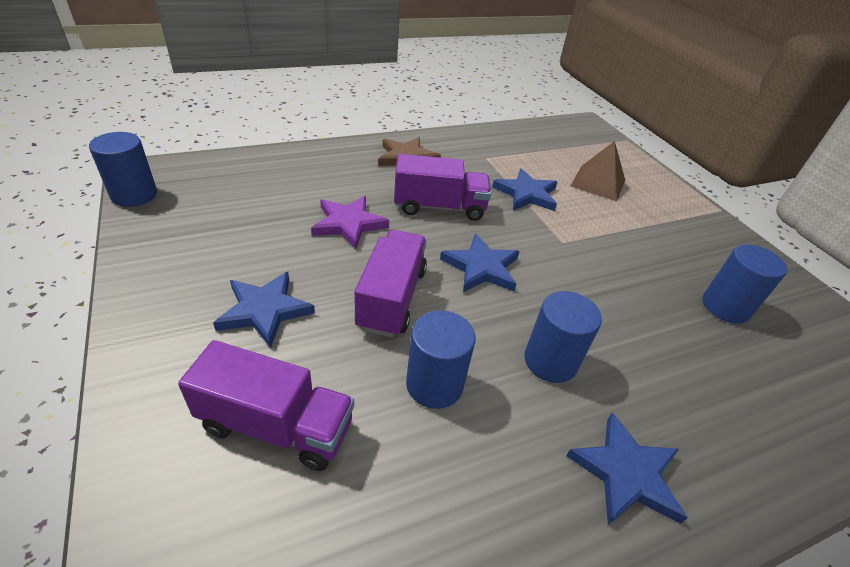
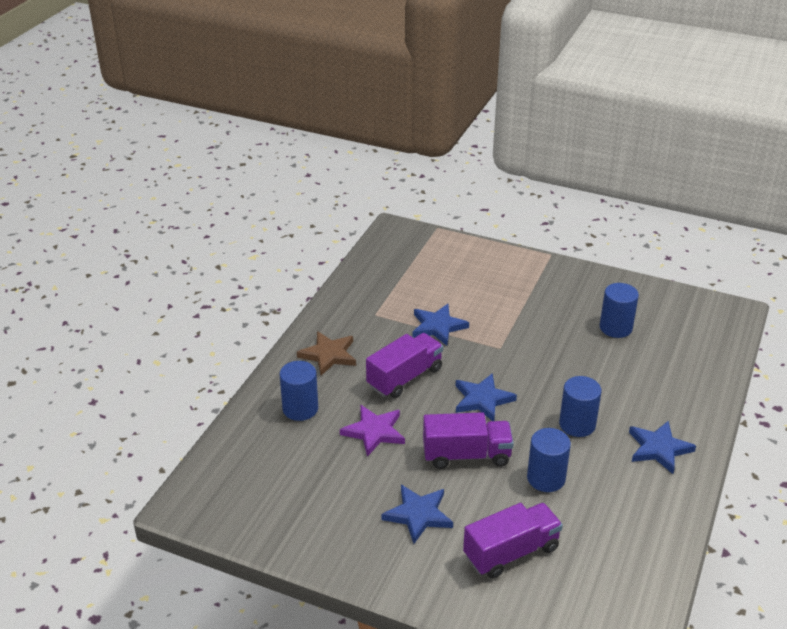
camera: 40 degrees left, 5 degrees down
blue cylinder [89,132,157,207] -> blue cylinder moved to [279,361,318,421]
purple truck [355,230,427,337] -> purple truck turned 120 degrees clockwise [423,412,514,469]
brown pyramid [571,141,625,201] -> none

